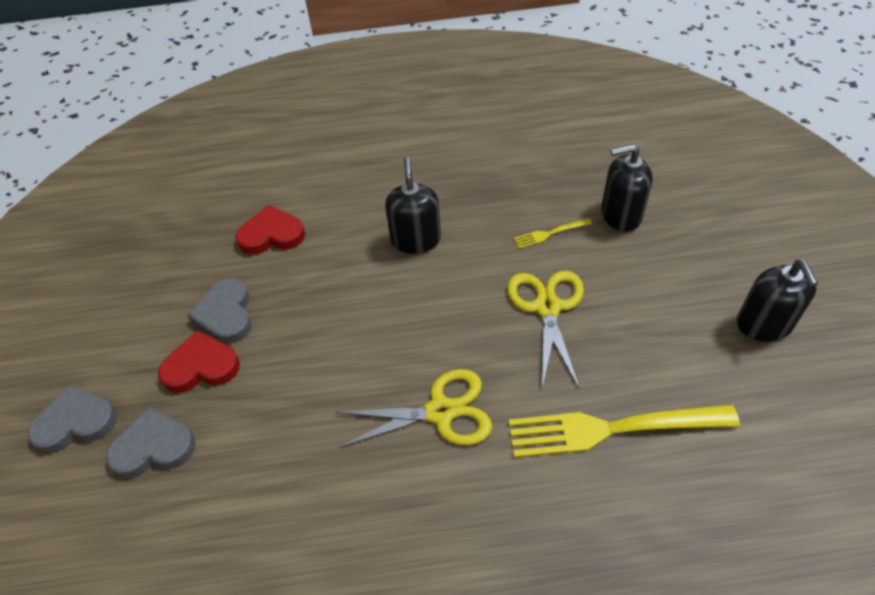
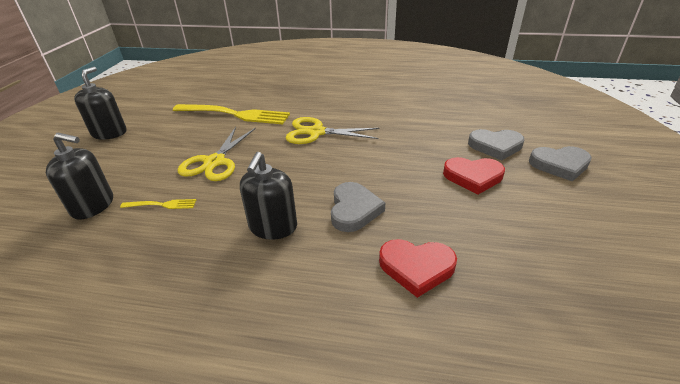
camera: 165 degrees left, 15 degrees down
grey heart [187,278,252,343] -> grey heart moved to [331,182,385,232]

